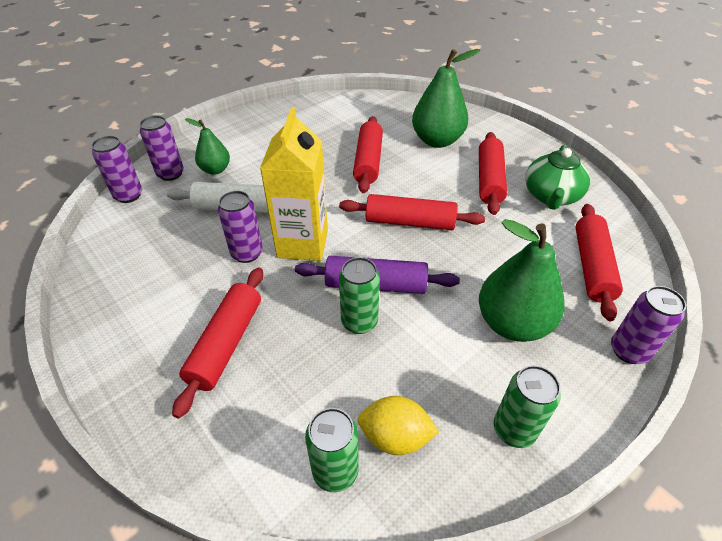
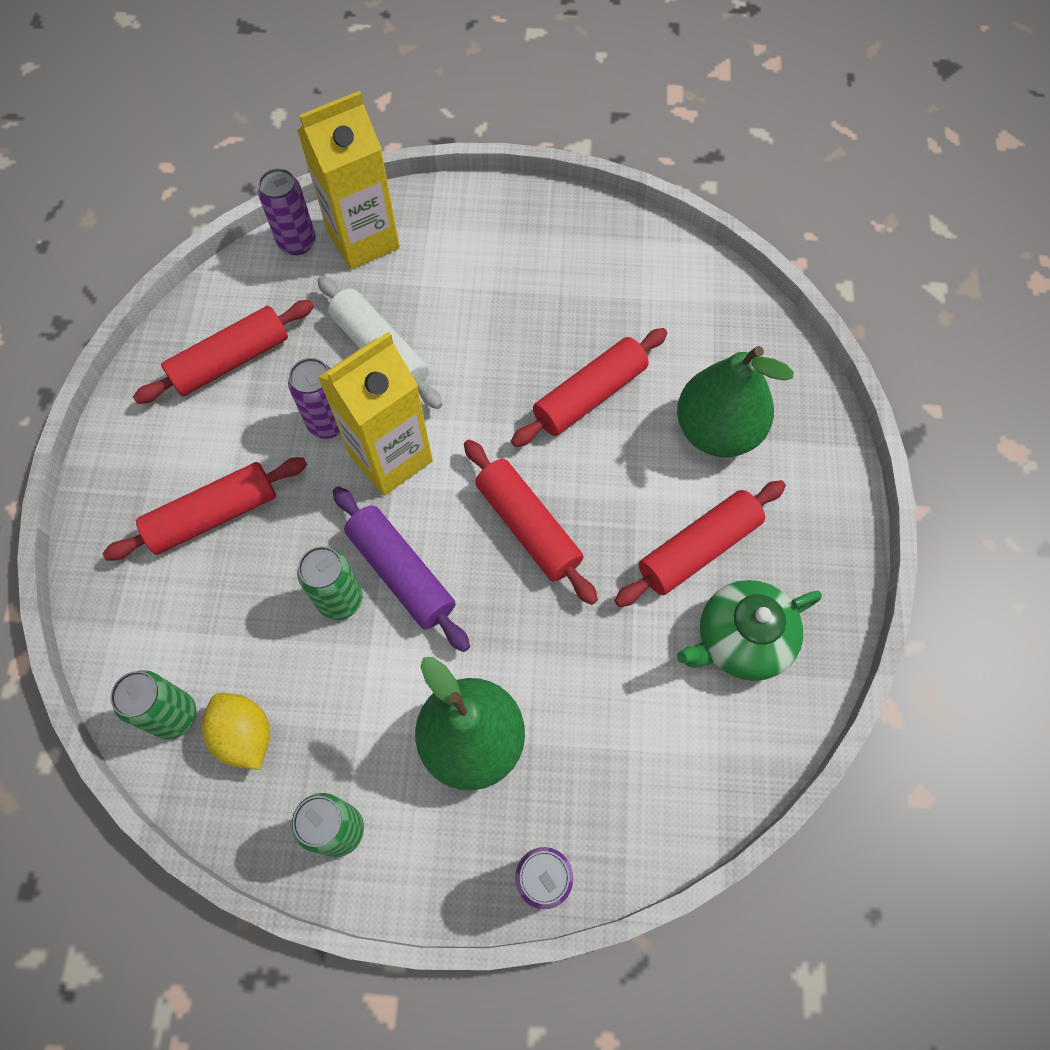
camera: 45 degrees right, 20 degrees up
purple can [140,116,184,181] -> yellow carton [297,91,400,270]
green pear [185,118,230,175] -> none
red rolling pin [576,204,623,321] -> red rolling pin moved to [133,300,314,404]

